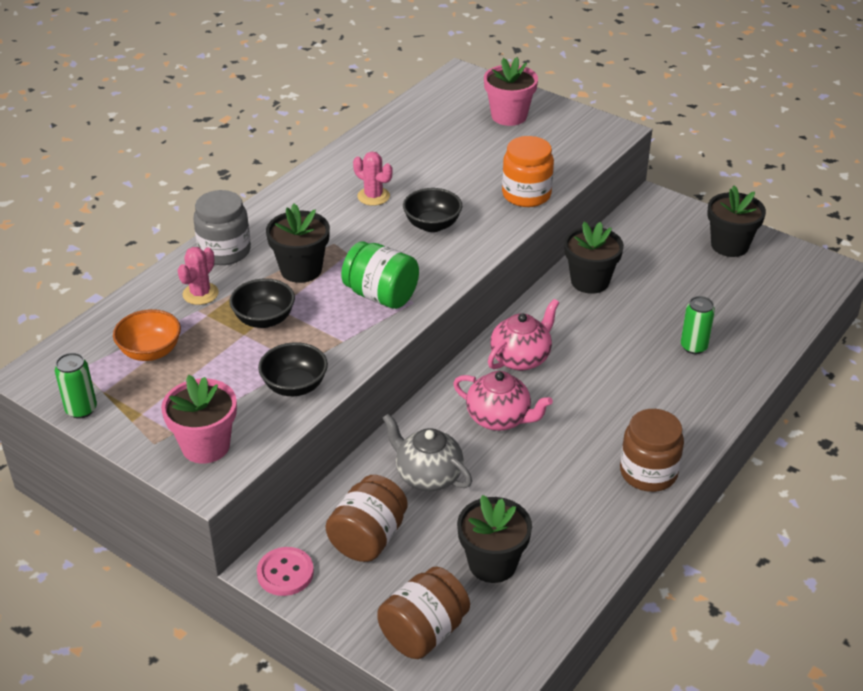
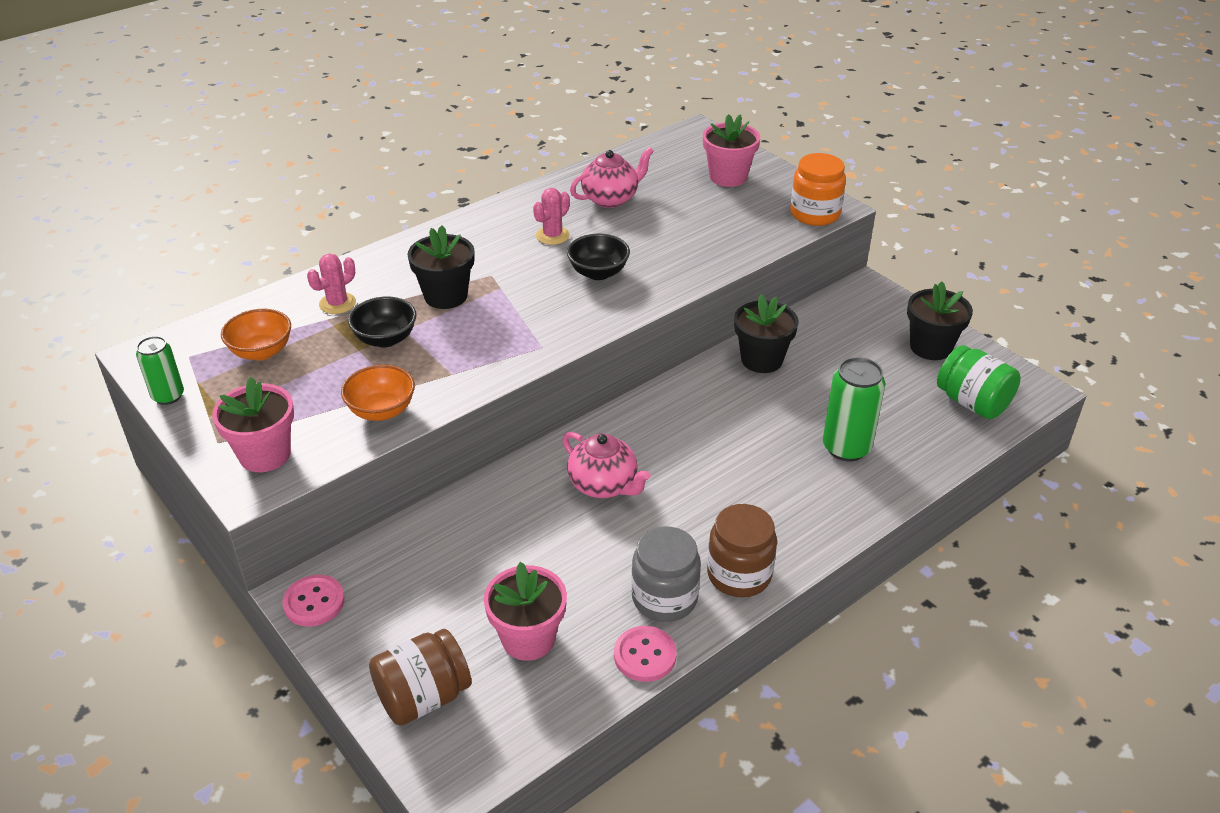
camera: 15 degrees right, 0 degrees up
grey jar [193,190,251,265] -> grey jar moved to [631,526,701,622]
black bowl [258,342,328,396] -> orange bowl [341,365,415,421]
brown jar [325,475,408,562] -> none
green jar [341,242,419,309] -> green jar moved to [937,345,1021,419]
pink cactus [353,152,393,206] -> pink cactus turned 75 degrees clockwise [533,188,570,245]
grey teapot [383,414,472,491] -> none
black flower pot [457,495,532,583] -> pink flower pot [484,562,567,661]
pink teapot [488,299,559,371] -> pink teapot moved to [570,147,654,208]
orange jar [502,136,554,207] -> orange jar moved to [790,153,846,226]
green can [681,296,715,354] -> green can [823,357,885,461], size x1.61
none -> pink button [614,626,677,682]

